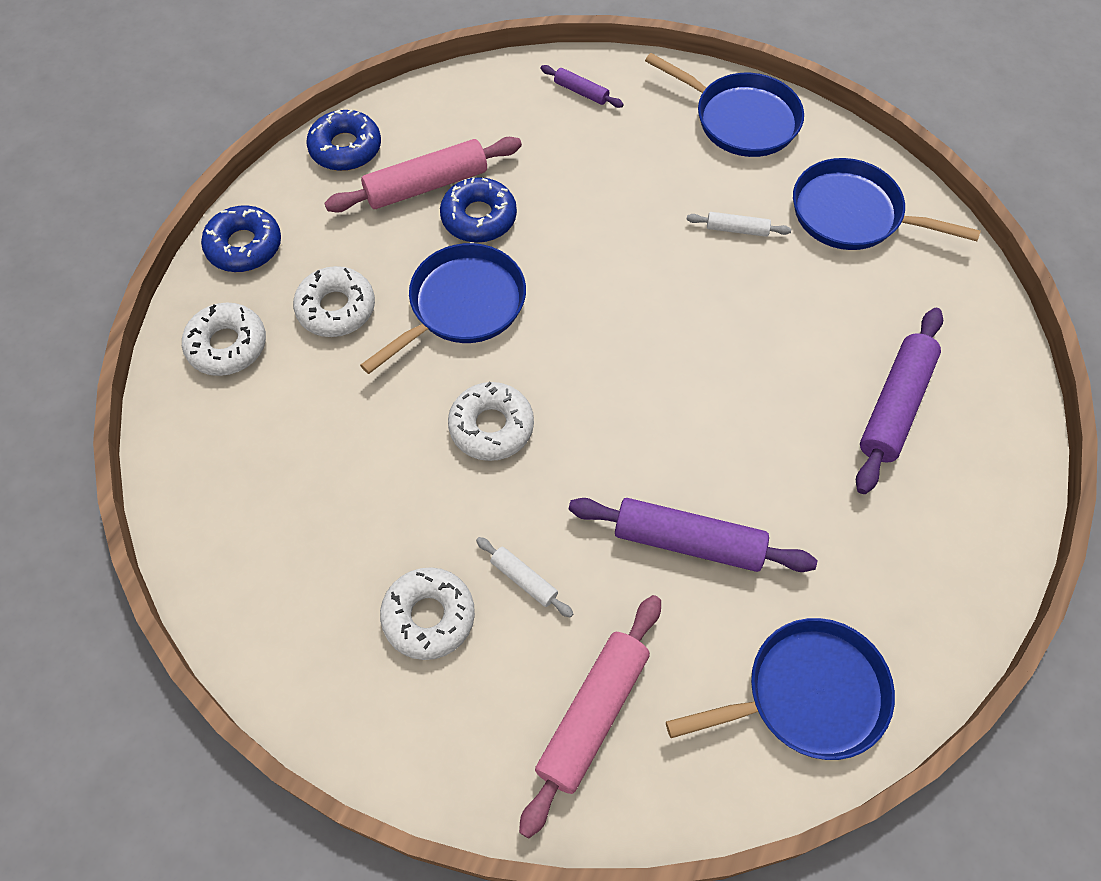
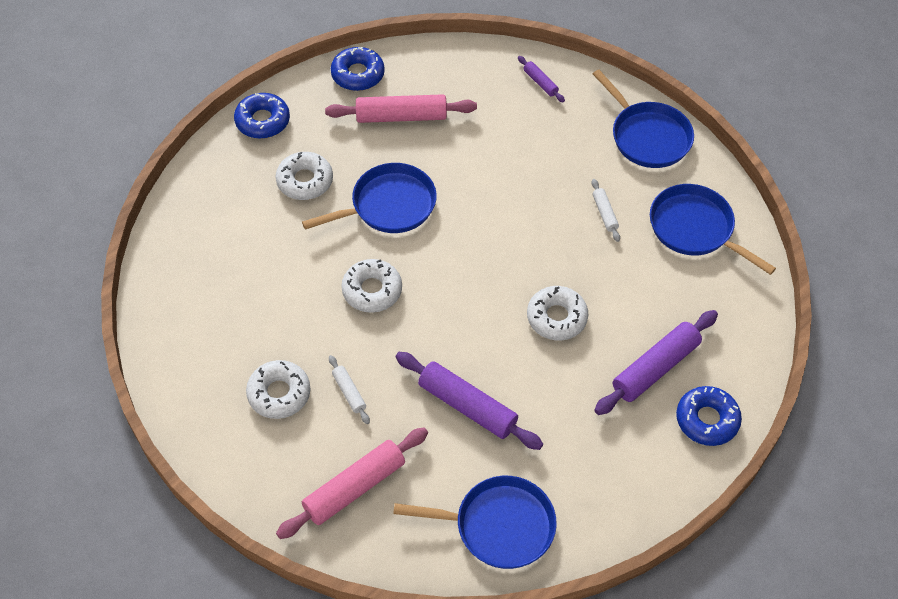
camera: 20 degrees right, 5 degrees down
white donut [182,302,266,376] -> white donut moved to [527,286,588,340]
blue donut [440,177,517,243] -> blue donut moved to [676,386,742,446]
white rolling pin [686,212,791,237] -> white rolling pin turned 45 degrees clockwise [591,179,620,242]

